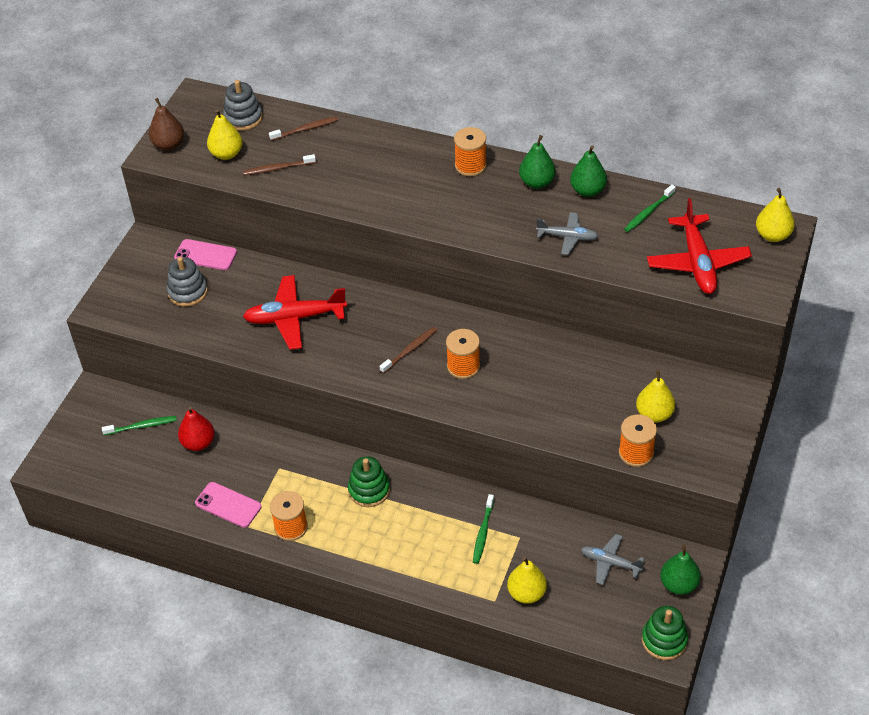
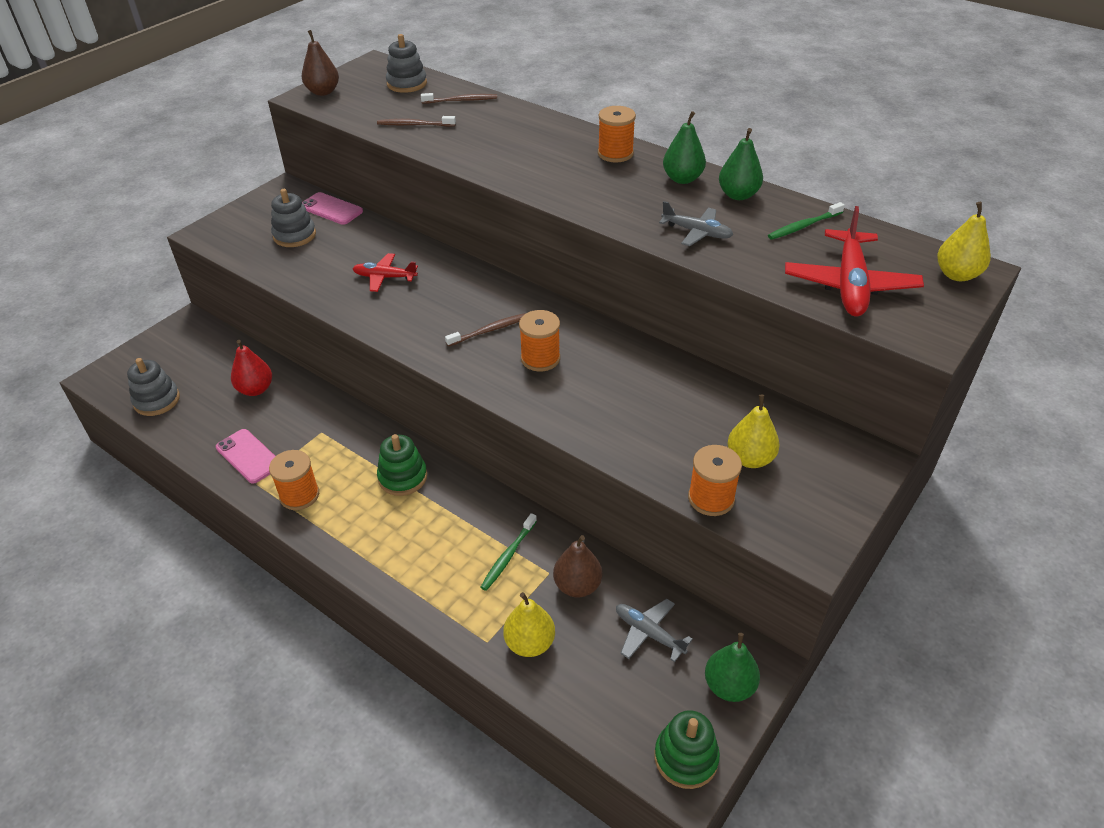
camera: 15 degrees right, 5 degrees down
green toothbrush [102,416,177,435] -> none
yellow pear [207,109,243,160] -> none
red plane [243,275,347,350] -> red plane [353,253,418,292], size x0.58
none -> grey stacking toy [127,358,180,416]
none -> brown pear [553,535,602,597]

